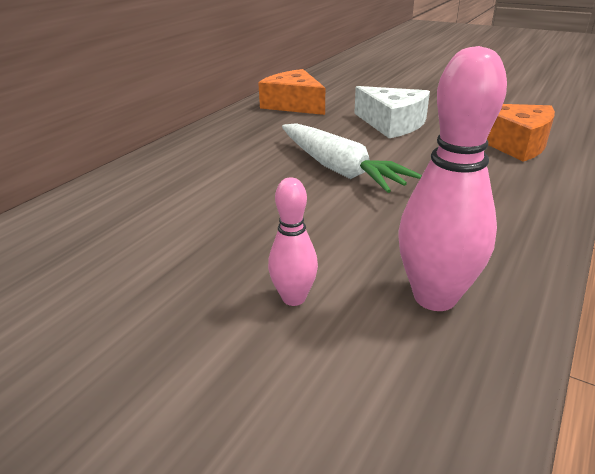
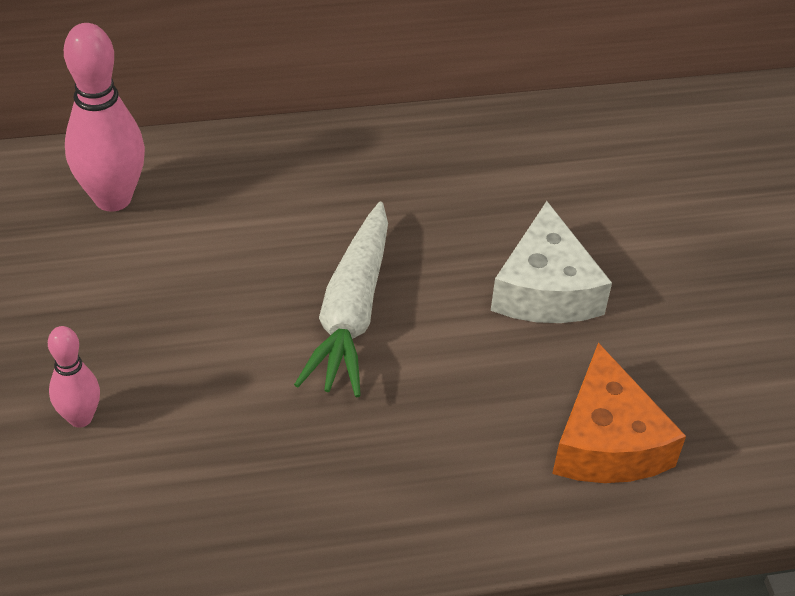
camera: 45 degrees right, 15 degrees up
orange cheese [258,69,325,115] -> none
pink bowling pin [398,46,507,311] -> pink bowling pin moved to [64,23,145,212]

